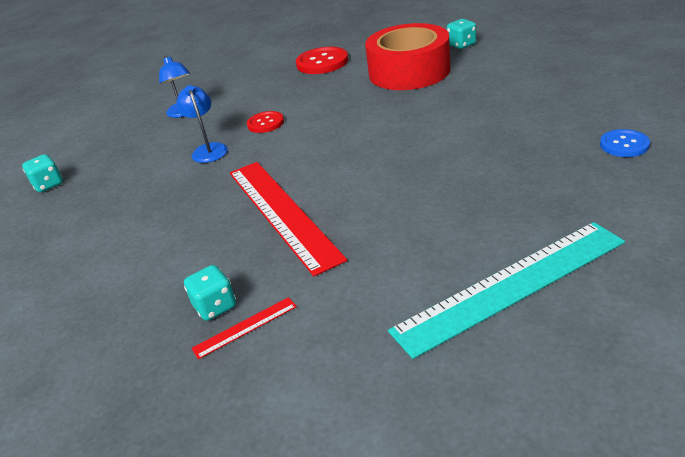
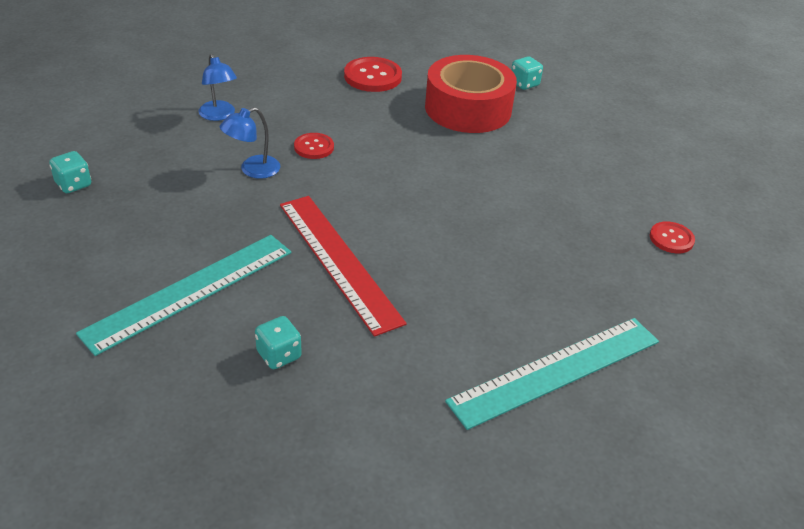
camera: 10 degrees left, 5 degrees up
blue lamp [176,85,228,163] -> blue lamp turned 105 degrees counterclockwise [220,107,280,179]
red ruler [192,297,297,359] -> none
blue button [600,129,650,157] -> red button [650,221,695,254]
none -> turquoise ruler [76,235,291,356]

